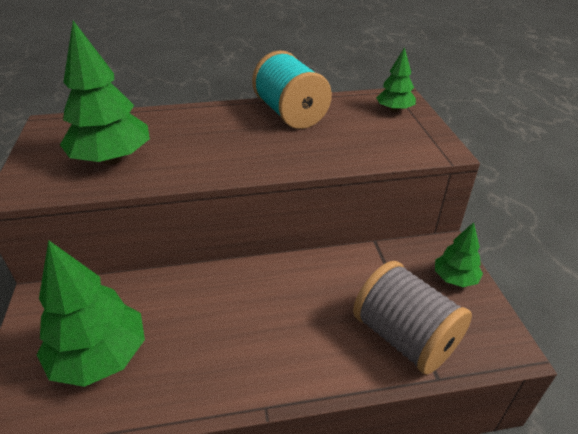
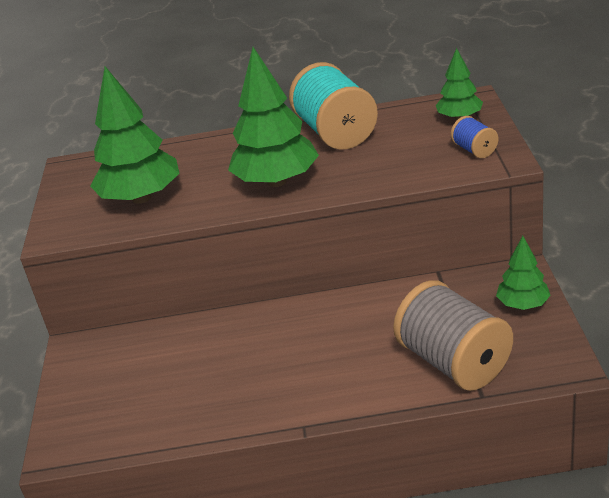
camera: 10 degrees right, 5 degrees down
green tree [37,240,145,387] -> green tree moved to [228,47,319,187]
none -> blue spool [451,116,498,158]

